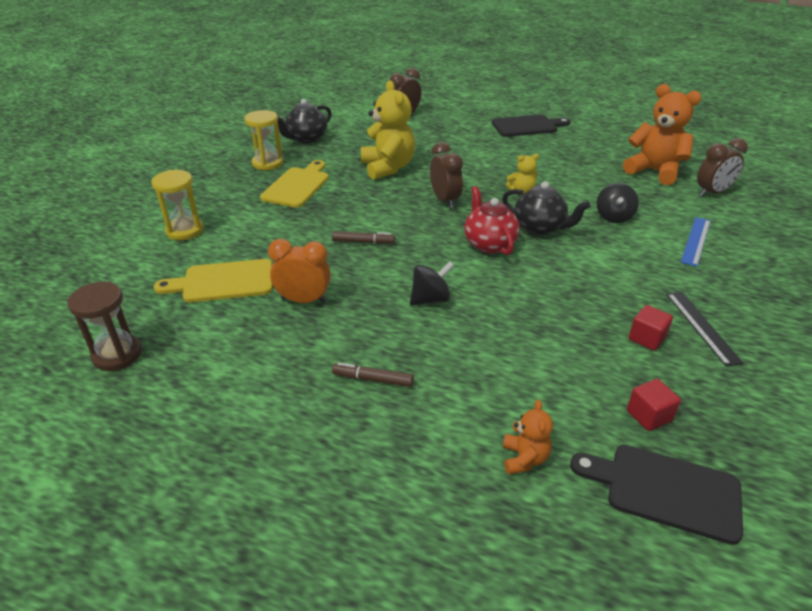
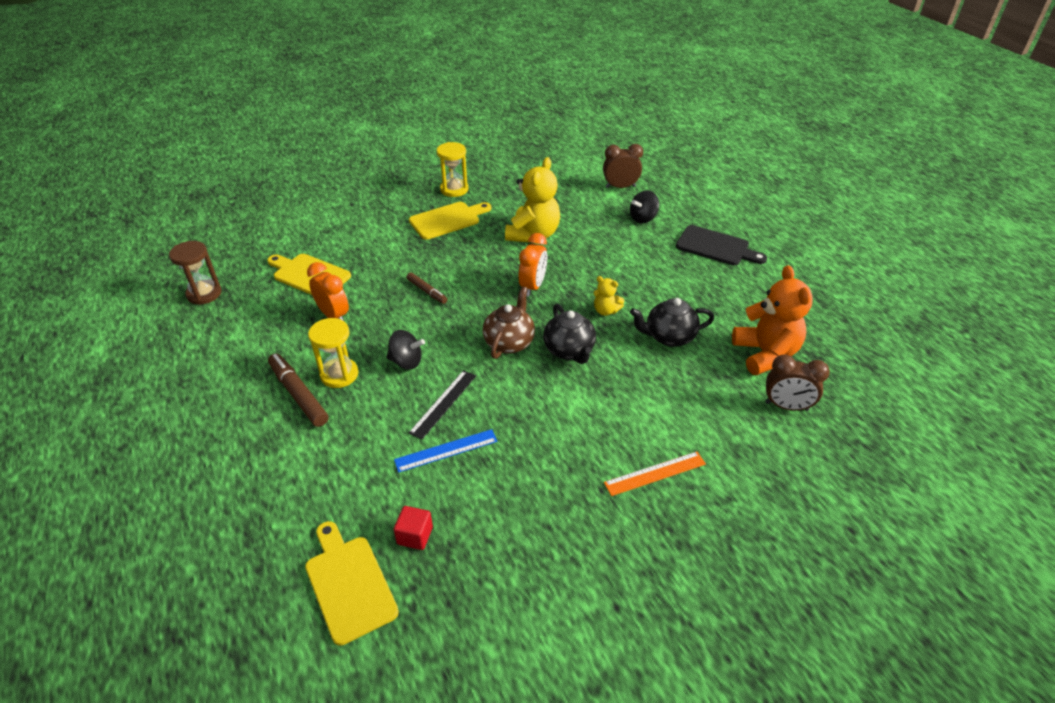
camera: 40 degrees right, 5 degrees up
yellow hourglass [151,170,204,240] -> yellow hourglass moved to [308,318,359,388]
black teapot [278,99,332,143] -> black teapot moved to [630,298,714,347]
brown marker [332,362,414,387] -> brown marker [268,353,329,427], size x1.67
brown clock [430,142,463,208] -> orange clock [519,233,547,297]
red teapot [464,186,520,255] -> brown teapot [482,286,535,359]
orange teddy bear [503,400,553,475] -> none
black cutting board [570,445,743,545] -> yellow cutting board [305,521,399,646]
black spinning top [597,183,639,223] -> black spinning top moved to [630,190,659,224]
red cube [629,305,673,351] -> none
black ruler [666,292,744,367] -> black ruler moved to [409,370,476,440]
blue ruler [681,217,711,267] -> blue ruler moved to [394,429,498,473]
none -> orange ruler [604,452,706,496]

